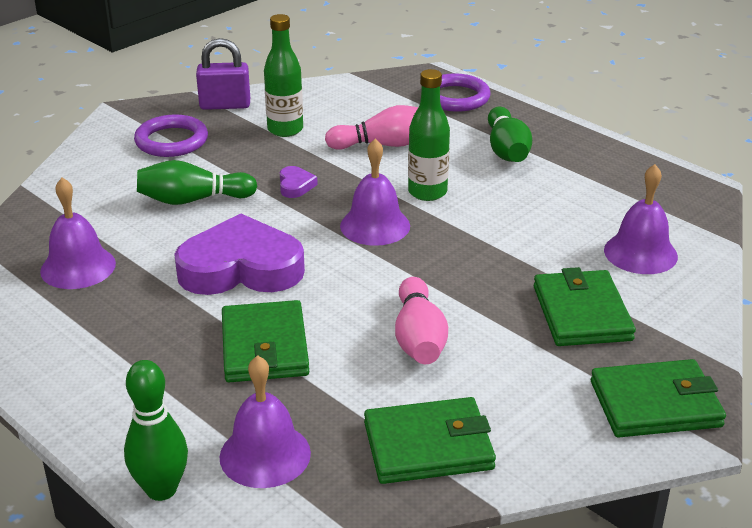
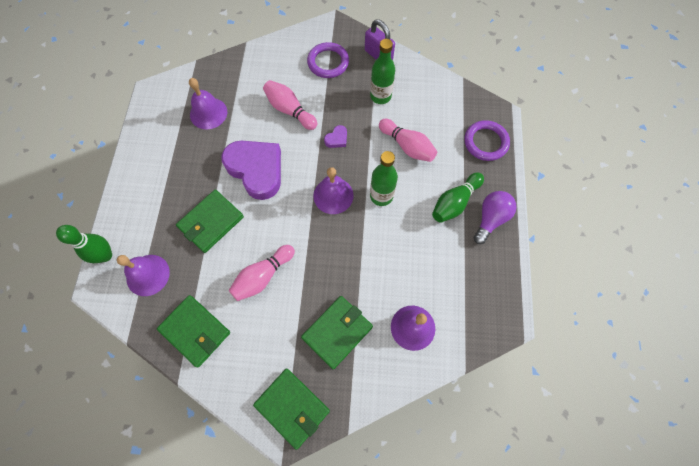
camera: 50 degrees right, 35 degrees up
green bowling pin [137,160,257,205] -> pink bowling pin [263,80,317,130]
none -> purple light bulb [474,191,517,244]

